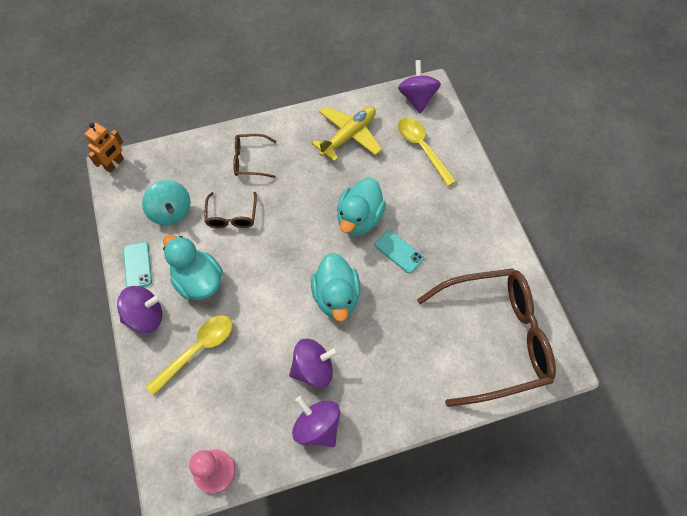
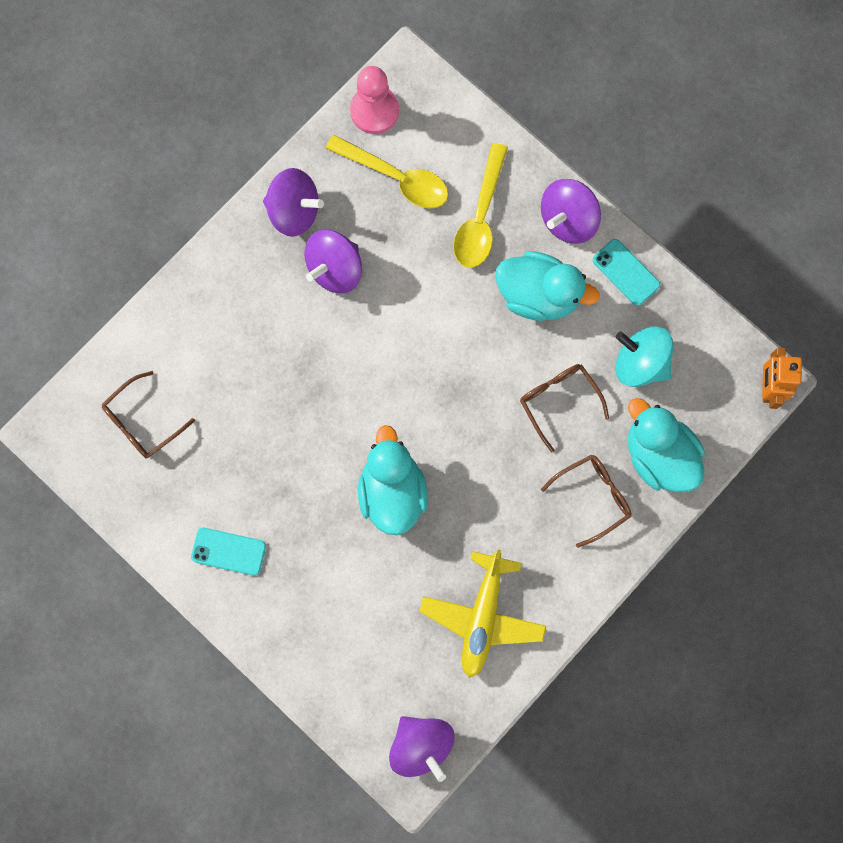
camera: 150 degrees right, 15 degrees up
turquoise duck [311,253,361,322] -> turquoise duck moved to [628,398,705,492]
turquoise phone [375,230,424,273] -> turquoise phone moved to [191,527,266,576]
yellow spoon [398,117,456,186] -> yellow spoon moved to [326,135,448,209]
brown glasses [417,268,556,407] -> brown glasses [102,371,195,458], size x0.45

